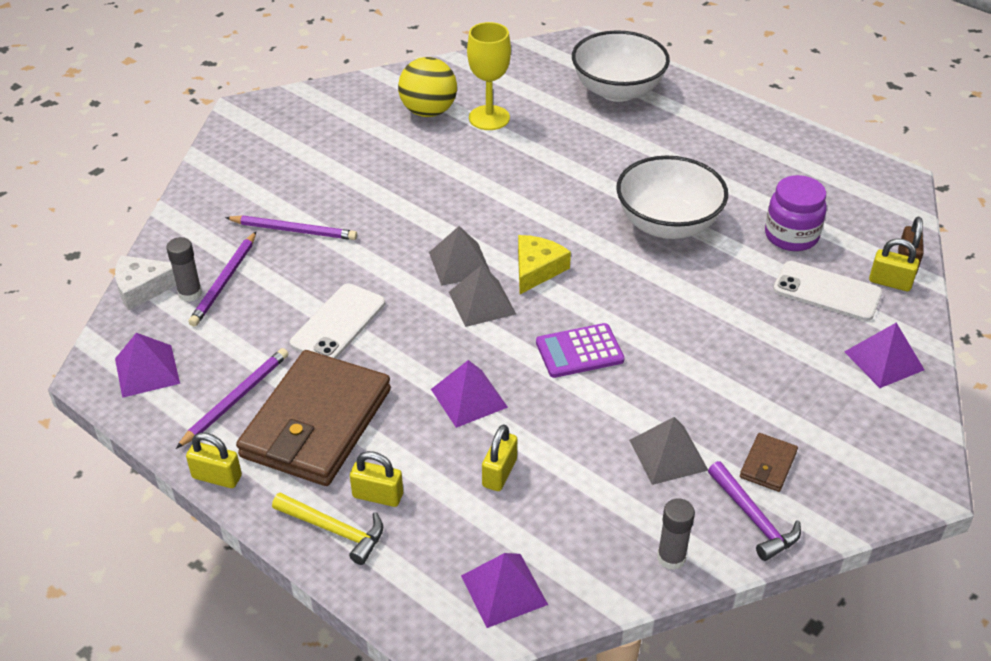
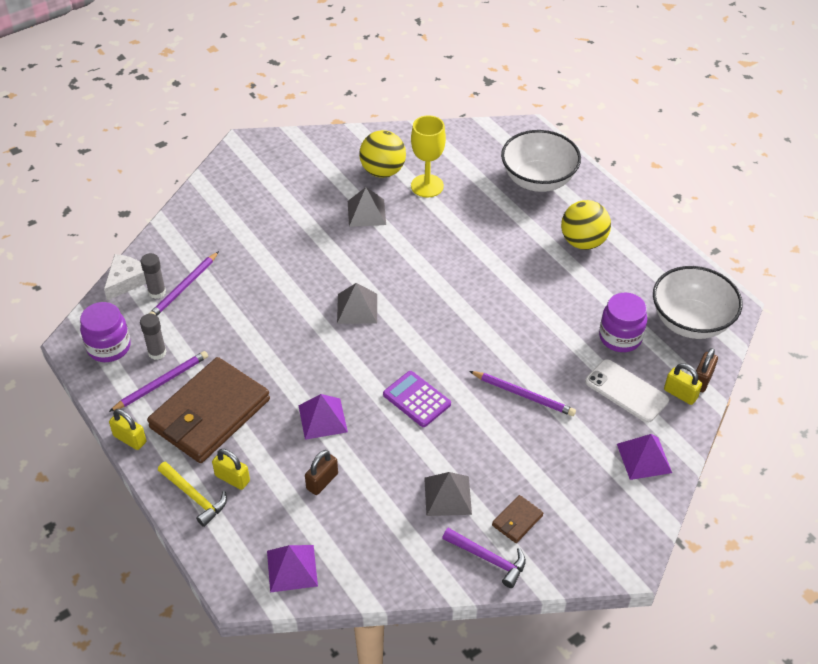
camera: 15 degrees right, 5 degrees up
white cheese [115,255,176,310] -> white cheese turned 120 degrees clockwise [104,254,146,300]
purple pyramid [115,333,180,398] -> purple jar [80,302,131,362]
purple pencil [225,215,357,240] -> purple pencil moved to [469,371,576,416]
white phone [290,283,385,359] -> none
grey pyramid [449,265,516,327] -> grey pyramid moved to [348,187,386,227]
yellow padlock [482,424,517,491] -> brown padlock [305,450,338,495]
yellow cheese [518,235,571,294] -> none
purple calculator [536,323,625,378] -> purple calculator turned 45 degrees clockwise [383,371,451,427]
white bowl [616,156,728,239] -> white bowl moved to [653,266,742,339]
grey glue stick [657,498,695,570] -> grey glue stick moved to [140,314,167,360]
purple hammer [708,461,801,561] -> purple hammer turned 45 degrees counterclockwise [442,528,526,588]
none -> yellow ball [561,200,611,250]

